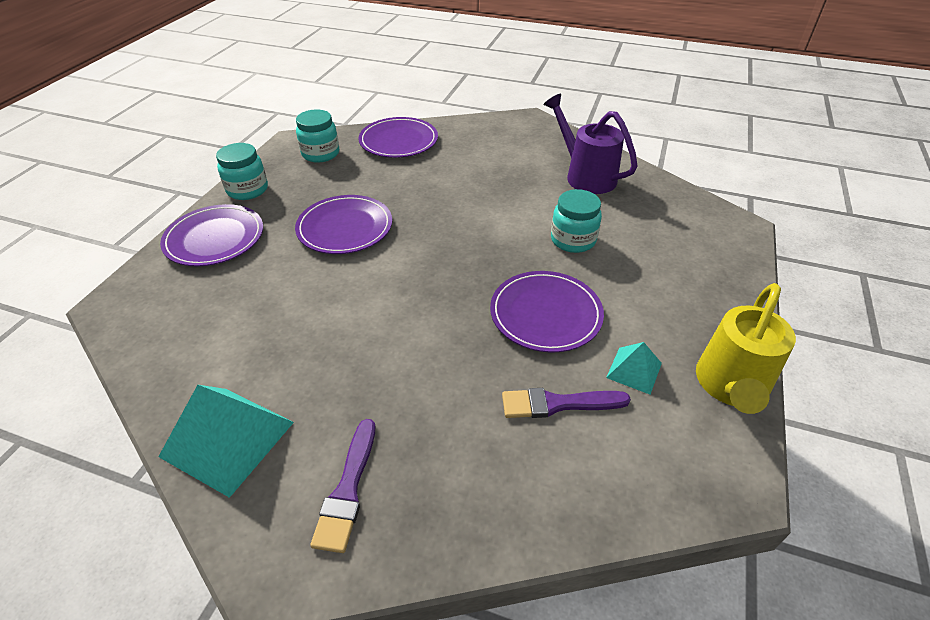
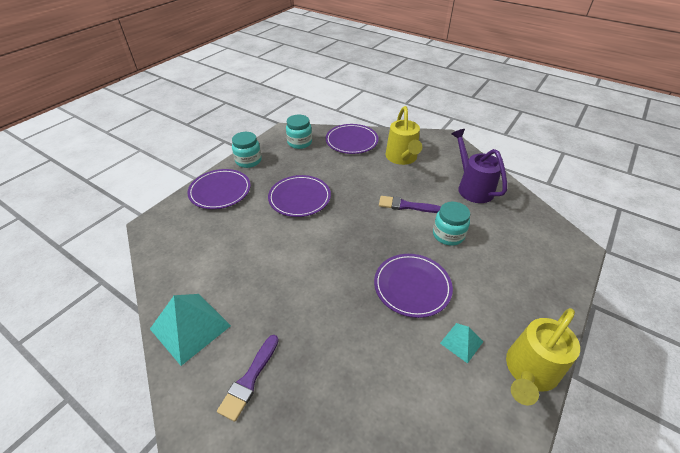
camera: 15 degrees right, 0 degrees up
purple brush [502,388,631,418] -> purple brush moved to [379,196,441,213]
none -> yellow watering can [386,106,422,165]

